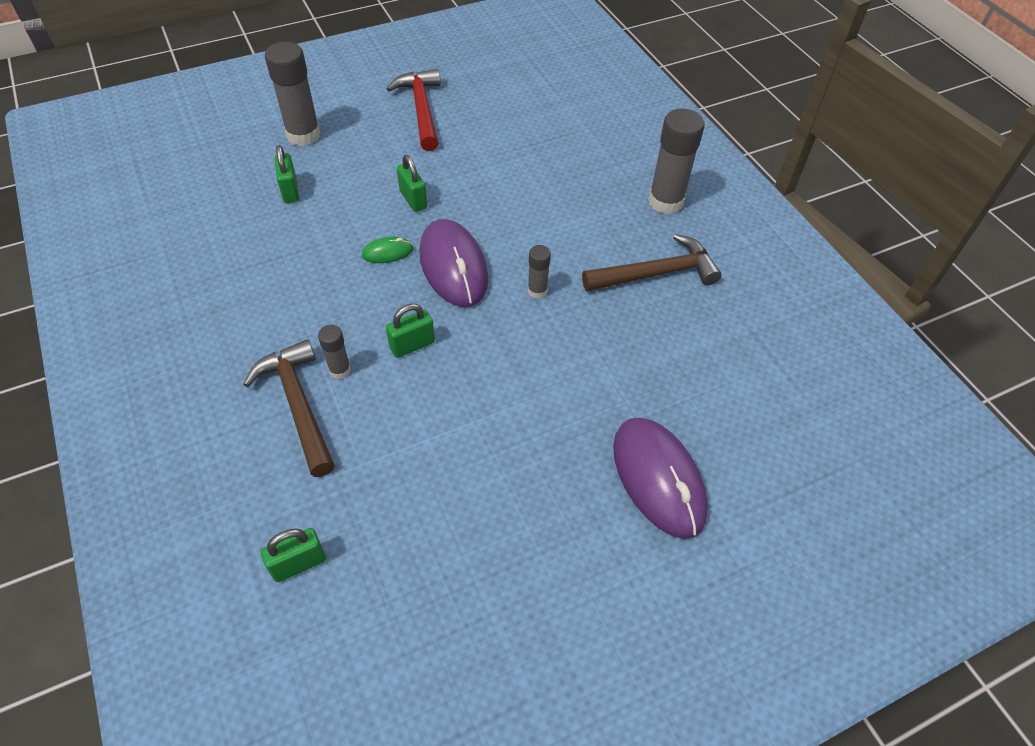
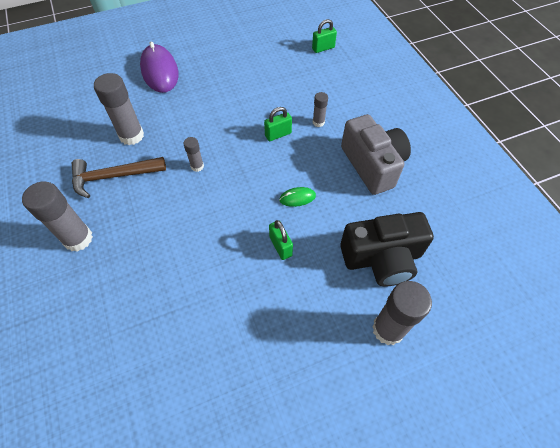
camera: 175 degrees left, 5 degrees up
brown hammer [243,339,335,477] -> none
green padlock [275,145,299,203] -> black camera [340,212,434,286]
red hammer [386,69,441,151] -> none
purple mouse [419,219,488,307] -> none
none -> grey glue stick [94,73,144,145]
none -> grey camera [341,114,411,195]

